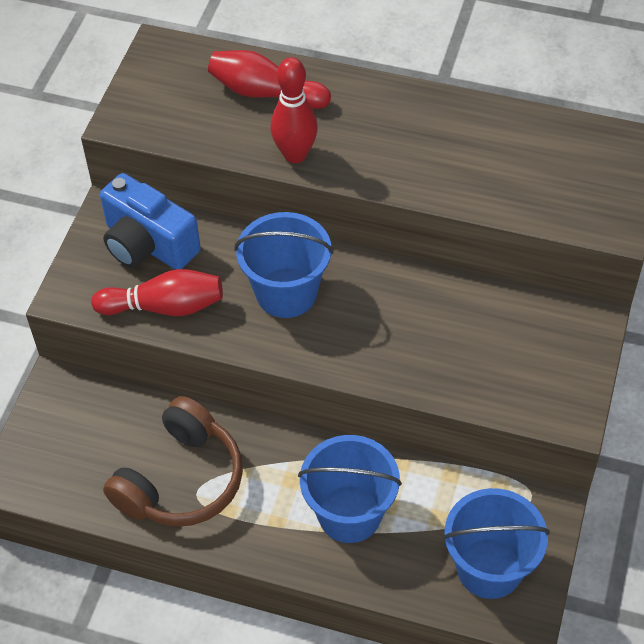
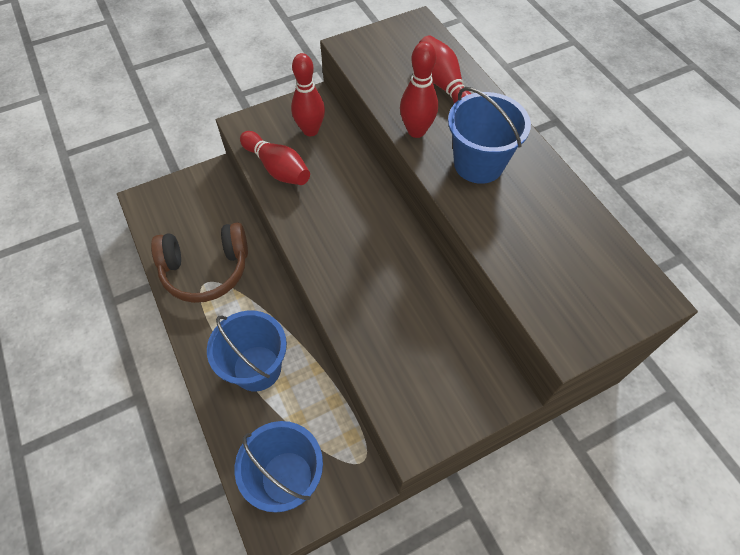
camera: 45 degrees right, 5 degrees up
blue camera [100,173,201,270] -> red bowling pin [291,53,325,136]
blue bucket [234,212,333,318] -> blue bucket moved to [448,87,531,184]

